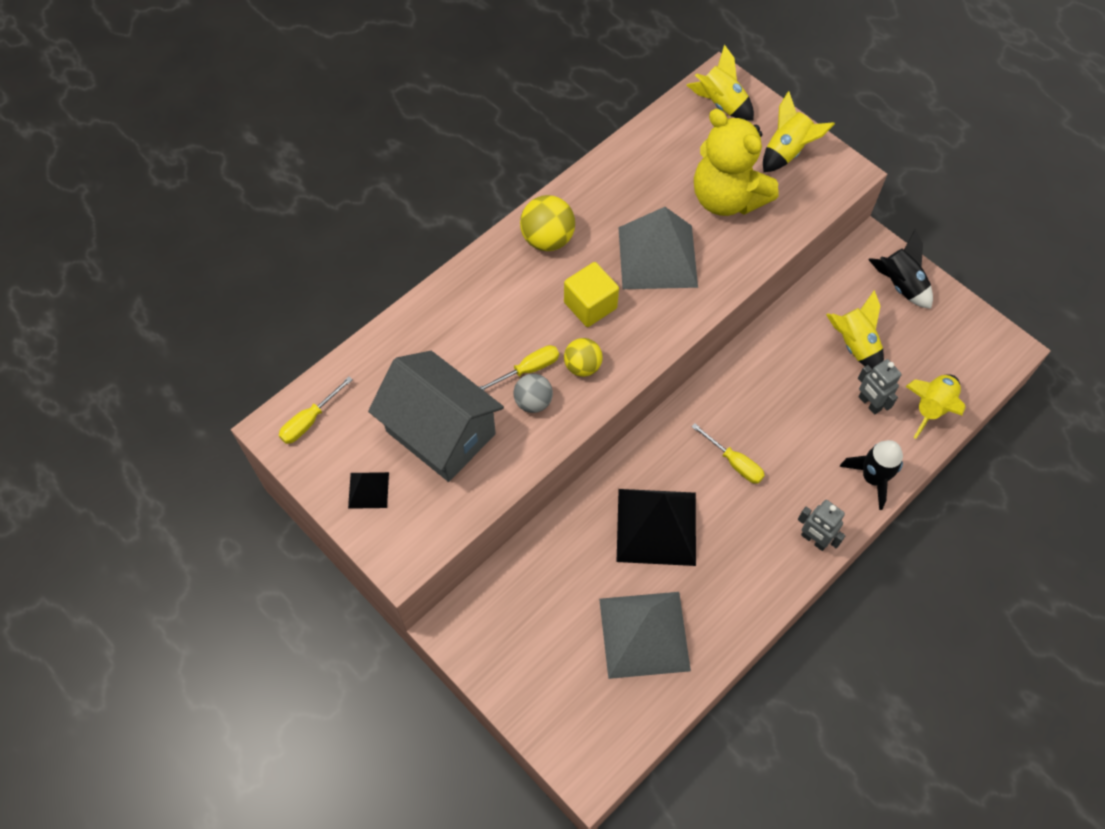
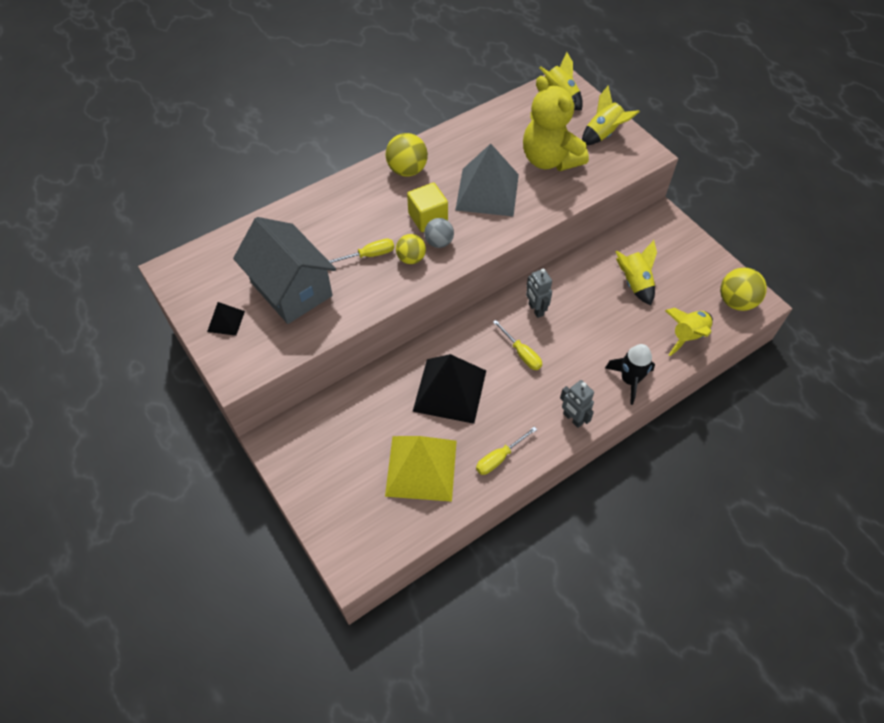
camera: 10 degrees right, 5 degrees down
yellow screwdriver [279,377,353,444] -> yellow screwdriver moved to [476,427,537,475]
grey ball [514,374,553,413] -> grey ball moved to [424,218,454,248]
grey pyramid [599,592,691,679] -> yellow pyramid [385,436,457,502]
grey robot [858,359,902,415] -> grey robot moved to [526,269,552,318]
black rocket [868,229,933,309] -> none
none -> yellow ball [720,267,767,311]

